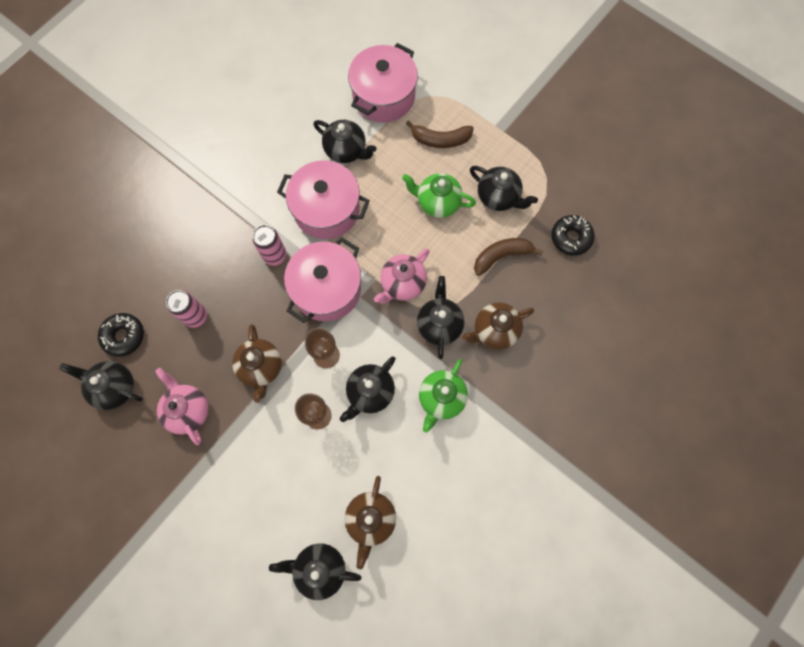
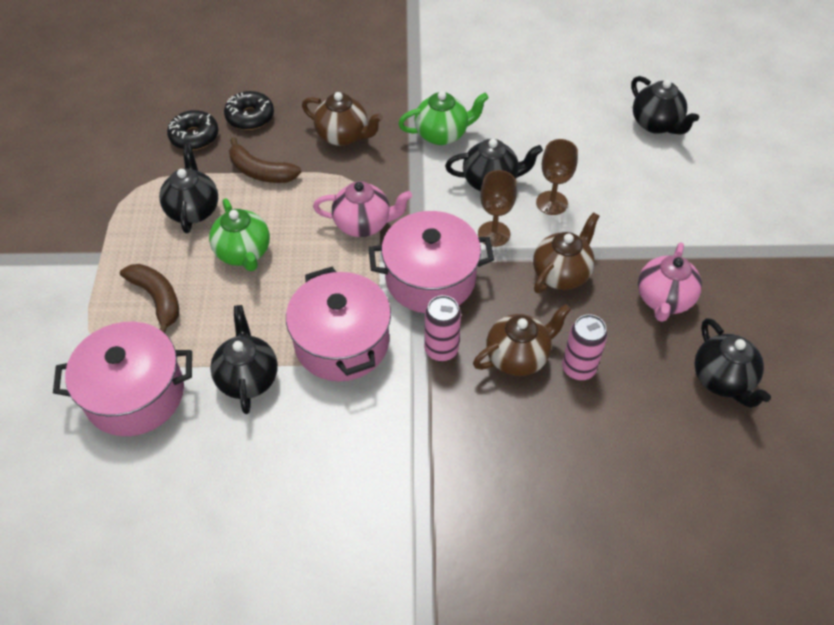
camera: 130 degrees left, 20 degrees down
black donut [98,313,144,357] -> black donut moved to [224,91,274,130]
brown teapot [345,476,396,569] -> brown teapot moved to [473,304,571,376]
black teapot [417,276,464,359] -> none

